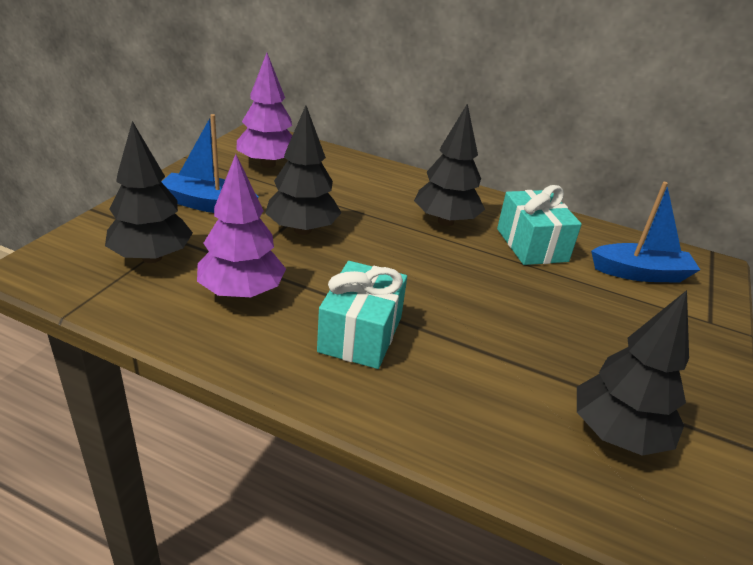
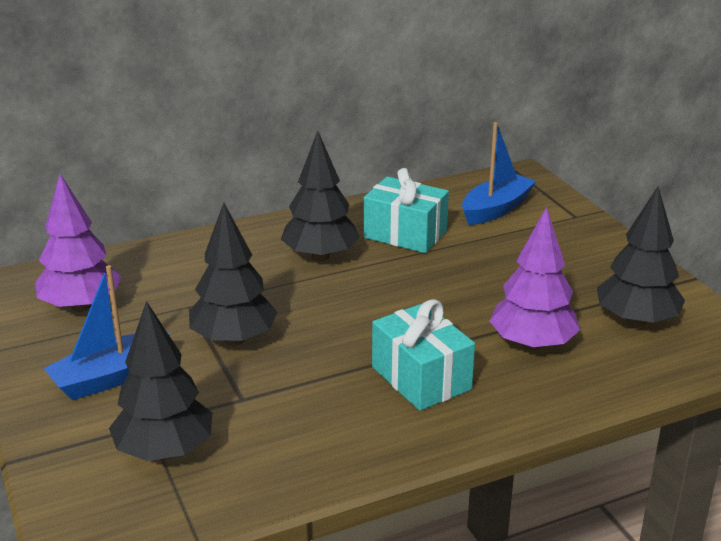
camera: 45 degrees left, 5 degrees down
purple tree [197,154,286,300] -> purple tree moved to [489,207,580,351]

